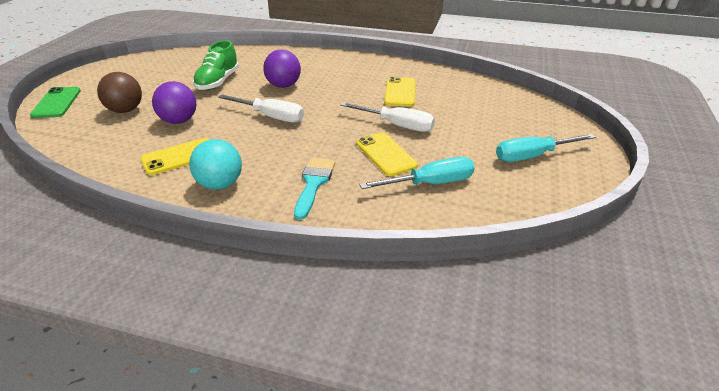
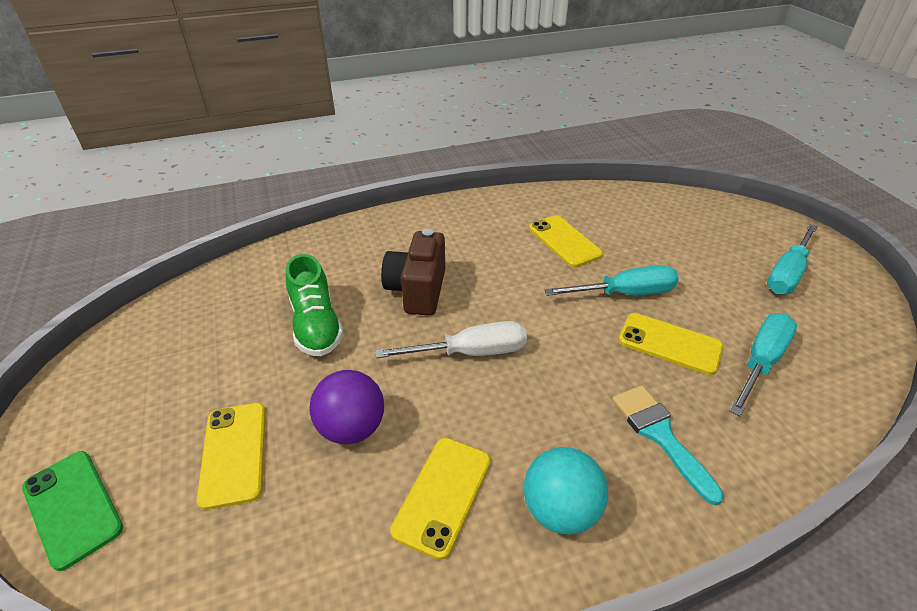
camera: 35 degrees left, 5 degrees up
brown ball [97,72,142,113] -> yellow phone [197,403,266,510]
purple ball [263,50,301,88] -> brown camera [381,229,445,316]
white screwdriver [340,102,435,132] -> turquoise screwdriver [545,265,679,296]

